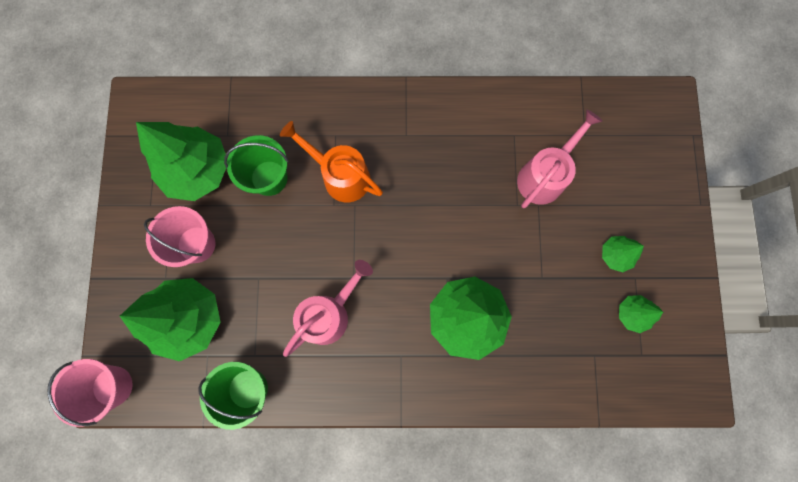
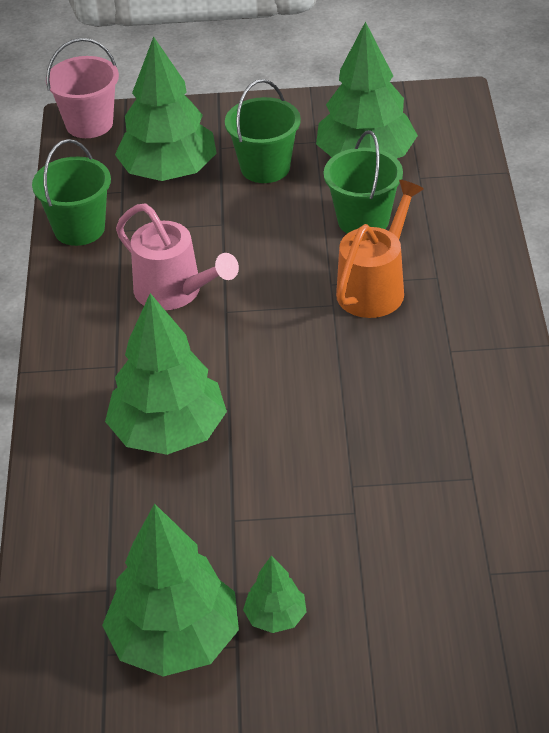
camera: 90 degrees right, 35 degrees down
pink bucket [144,206,215,267] -> green bucket [225,79,301,183]
pink watering can [517,110,602,208] -> none
green tree [619,295,663,333] -> green tree [102,503,239,676], size x2.11

